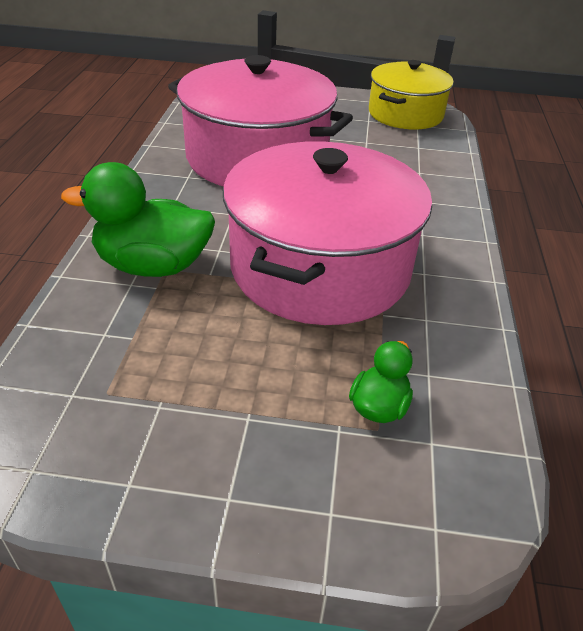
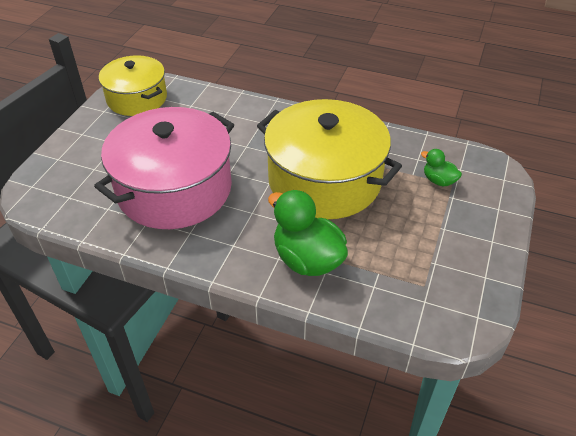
camera: 75 degrees left, 5 degrees up
green duck [61,162,215,277] -> green duck turned 120 degrees clockwise [268,190,348,276]
pink pot [223,141,432,325] -> yellow pot [257,99,402,219]

